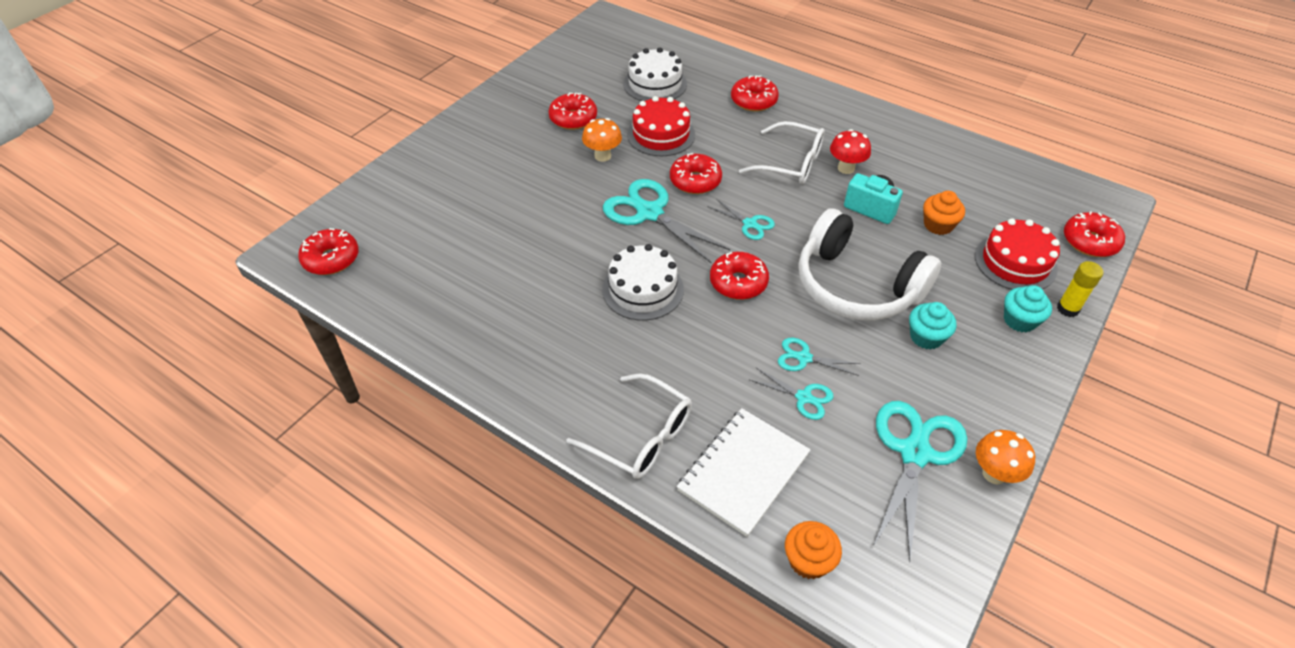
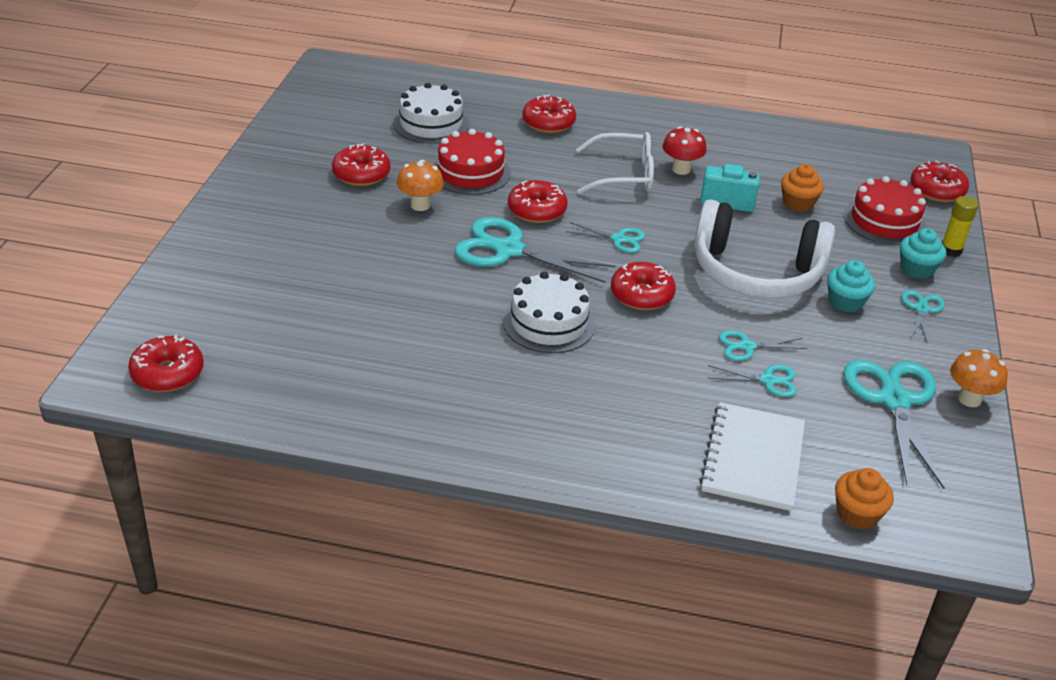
camera: 25 degrees left, 10 degrees down
white glasses [566,373,692,479] -> none
none -> turquoise scissors [901,290,945,344]

